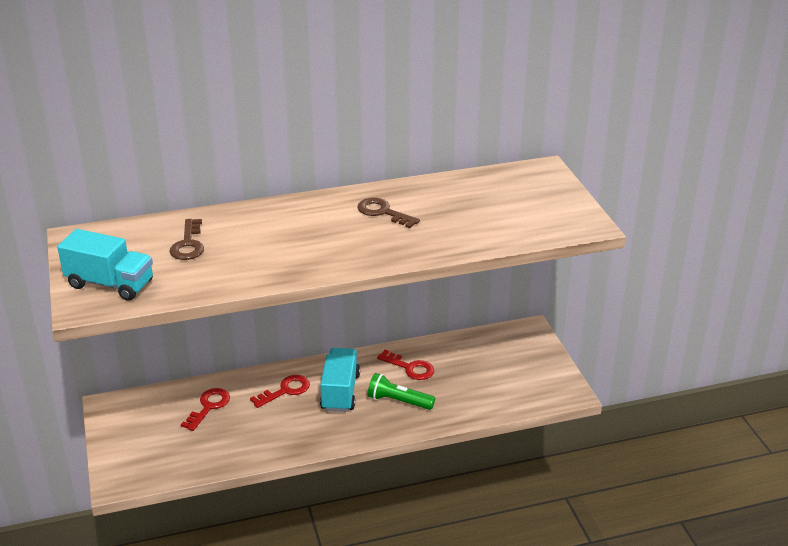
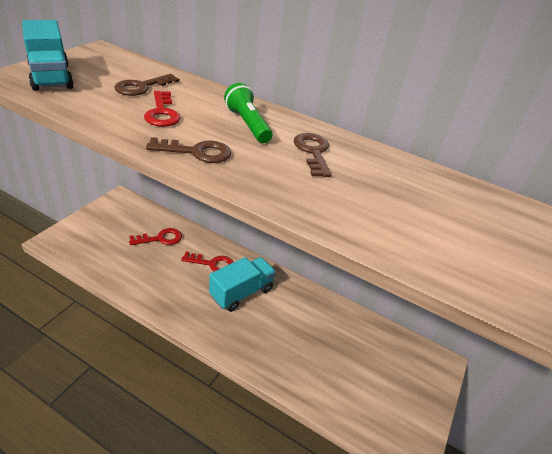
camera: 40 degrees right, 5 degrees up
green flashlight [368,373,435,410] -> green flashlight moved to [224,83,273,143]
red key [377,350,434,380] -> red key moved to [144,91,181,127]
none -> brown key [146,137,231,163]

